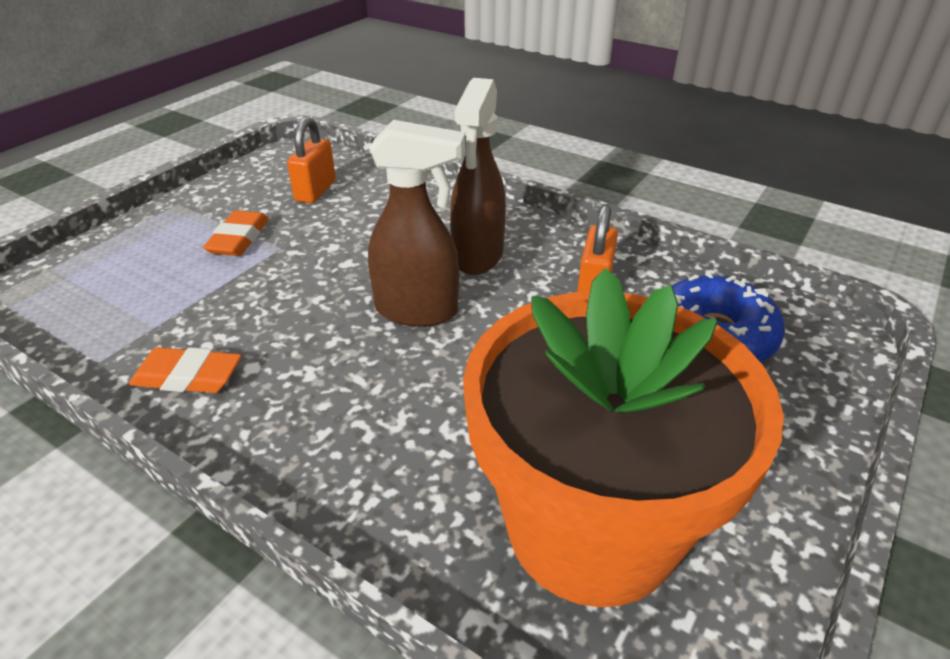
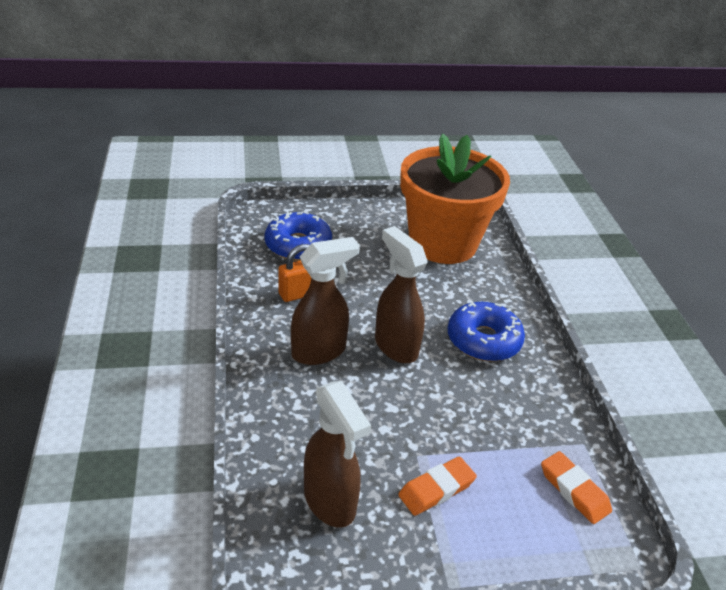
camera: 135 degrees left, 0 degrees up
orange eraser [129,347,241,393] -> orange eraser moved to [541,451,612,524]
orange padlock [287,117,336,203] -> brown spray bottle [304,381,371,527]
none -> blue donut [448,302,525,362]

